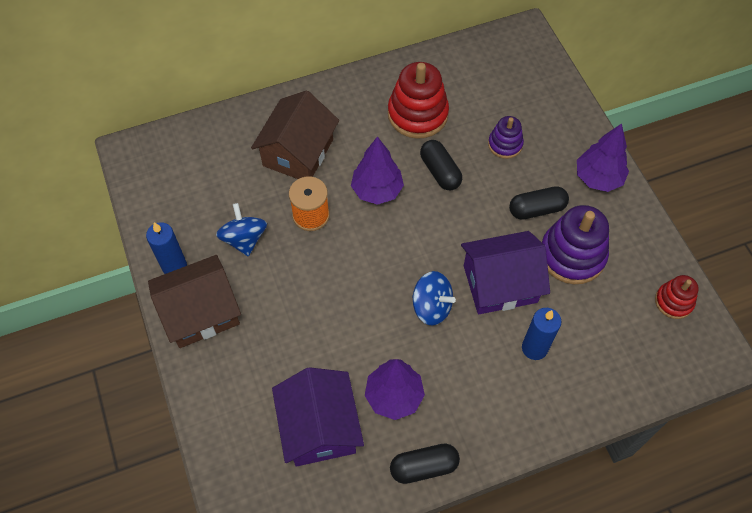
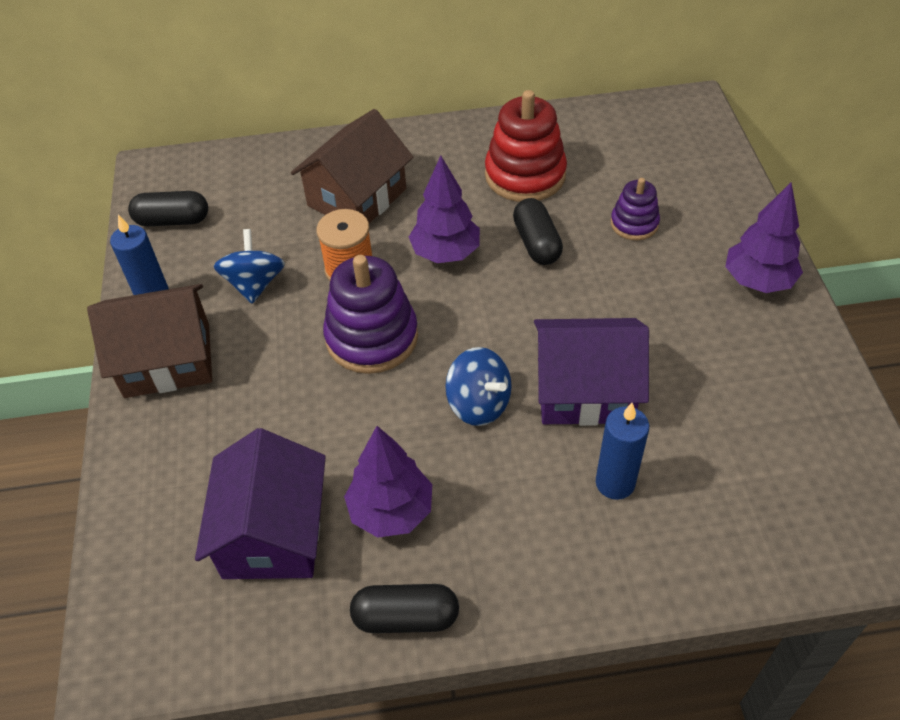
camera: 15 degrees right, 10 degrees down
black capsule [509,186,569,220] -> black capsule moved to [128,191,208,226]
purple stacking toy [542,205,609,284] -> purple stacking toy moved to [323,255,418,374]
red stacking toy [655,275,699,319] -> none

